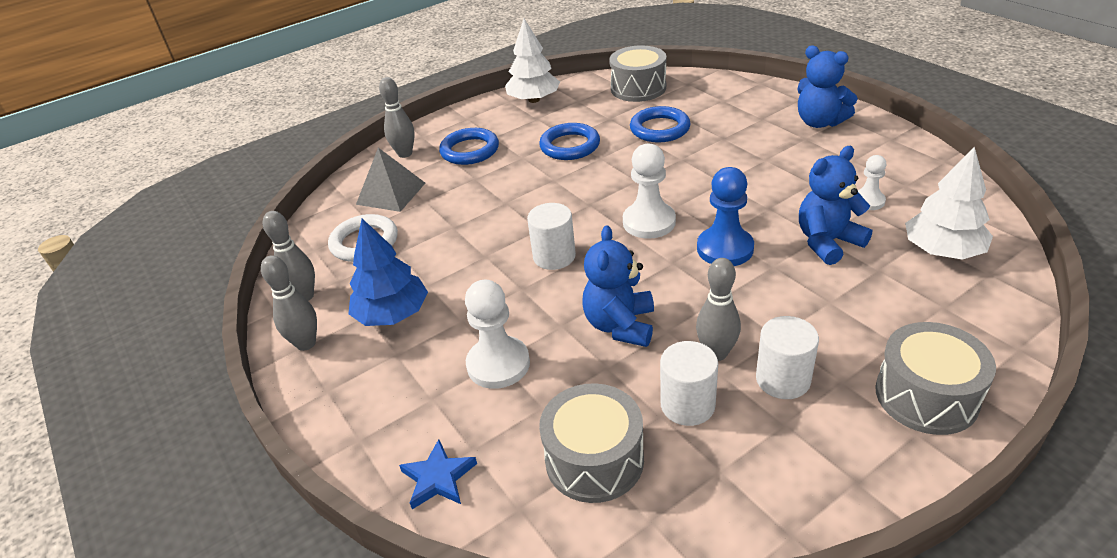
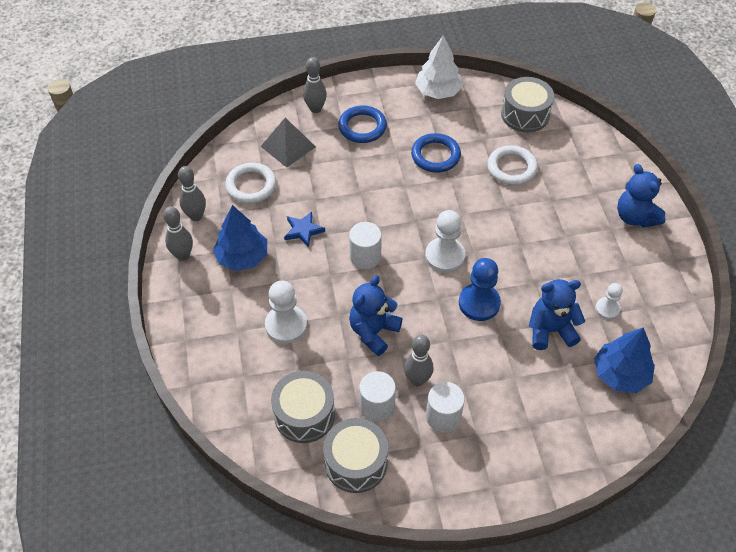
camera: 20 degrees right, 15 degrees up
blue star [399,439,477,509] -> blue star moved to [284,211,325,248]
blue ring [630,106,691,143] -> white ring [487,145,538,185]
grey drum [875,322,996,435] -> grey drum moved to [323,418,388,493]
white tree [905,146,993,260] -> blue tree [594,327,655,393]

